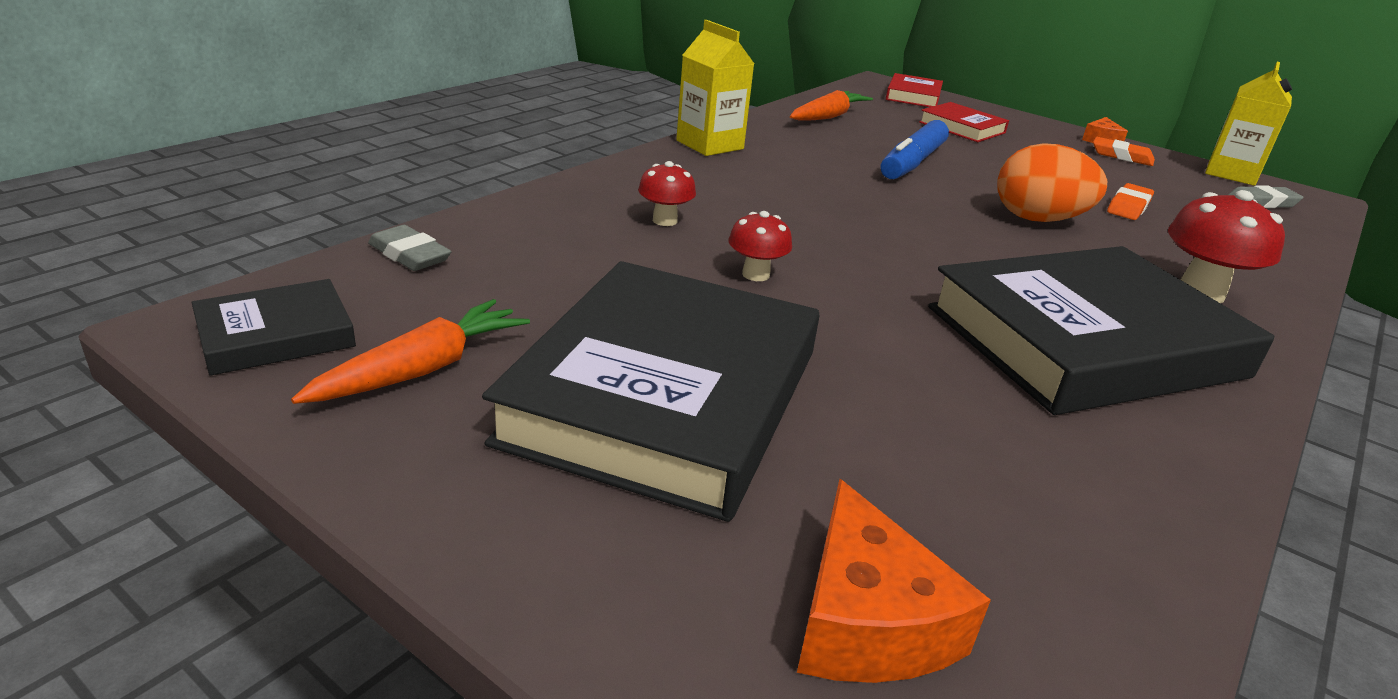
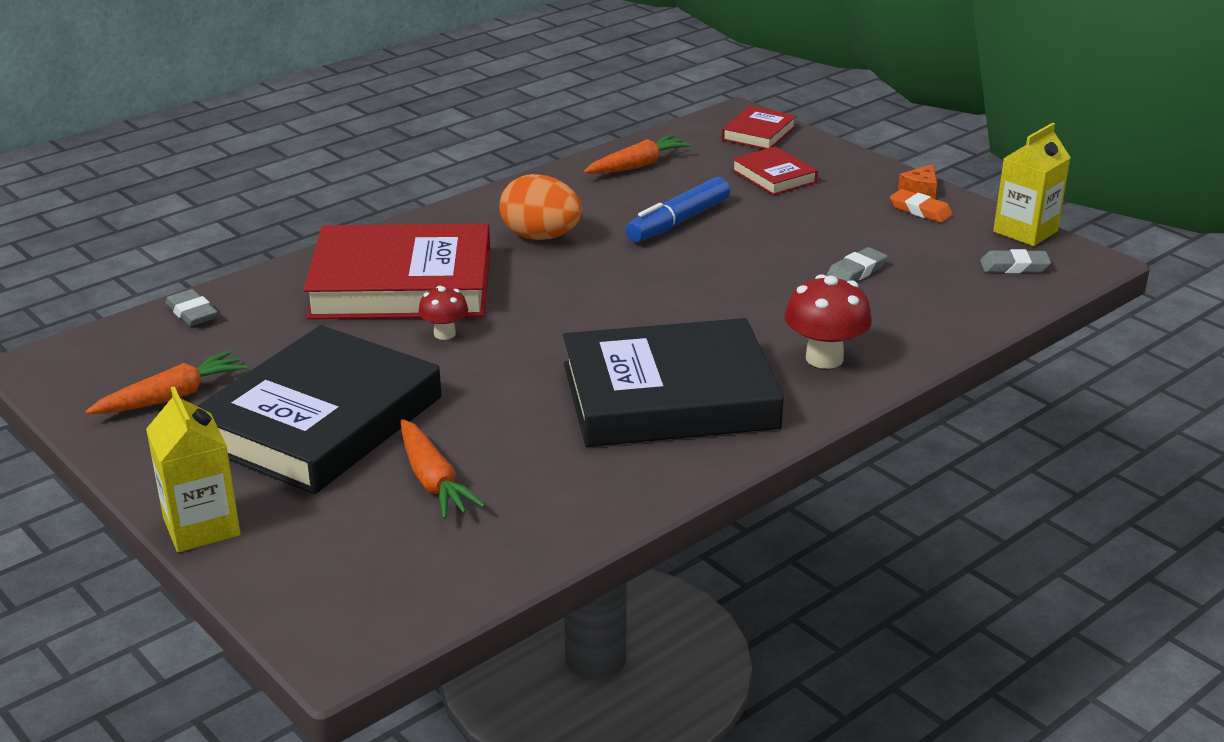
camera: 15 degrees right, 0 degrees up
black book [192,279,356,376] -> none
red mushroom [638,161,696,226] -> red book [303,223,490,319]
yellow carton [676,20,754,156] -> yellow carton moved to [146,386,240,552]
orange cheese [797,479,991,683] -> none
orange egg [997,143,1107,222] -> orange egg moved to [500,174,582,240]
orange eraser [1107,183,1154,220] -> grey eraser [826,247,888,281]
none -> orange carrot [401,419,486,519]

